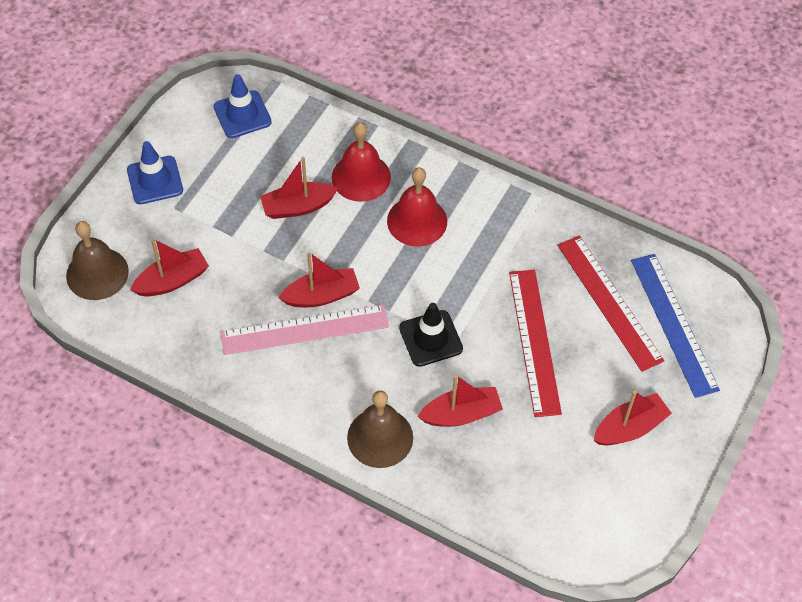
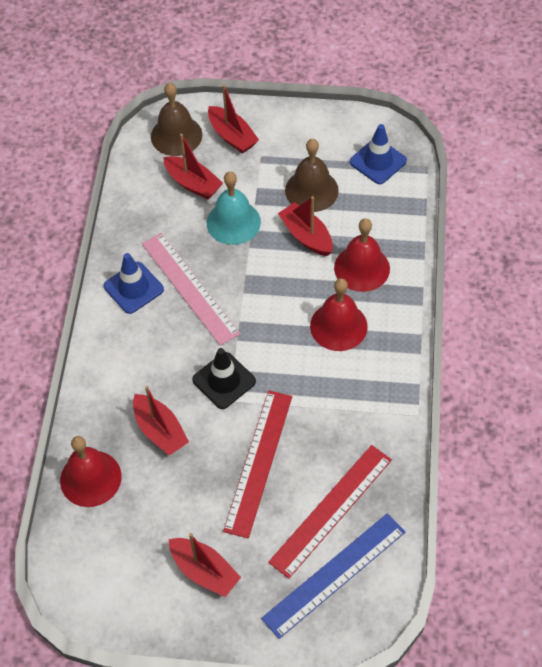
camera: 70 degrees right, 0 degrees up
blue traffic cone [127,141,183,204] -> blue traffic cone moved to [104,253,164,314]
red boat [278,252,360,307] -> red boat moved to [208,84,259,154]
brown bell [347,390,413,468] -> brown bell moved to [285,139,339,212]
red ruler [509,270,562,417] -> red ruler turned 45 degrees counterclockwise [223,390,292,538]
none -> red bell [60,436,122,507]
none -> turquoise bell [207,172,261,245]

